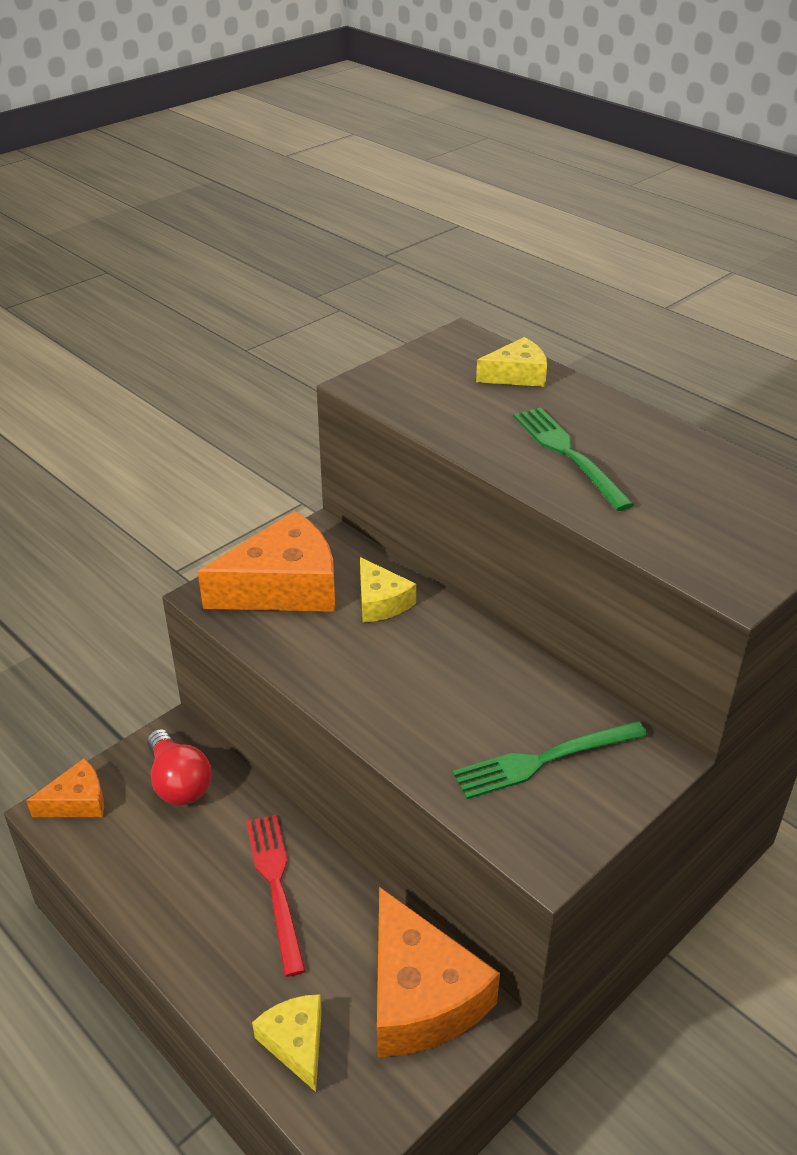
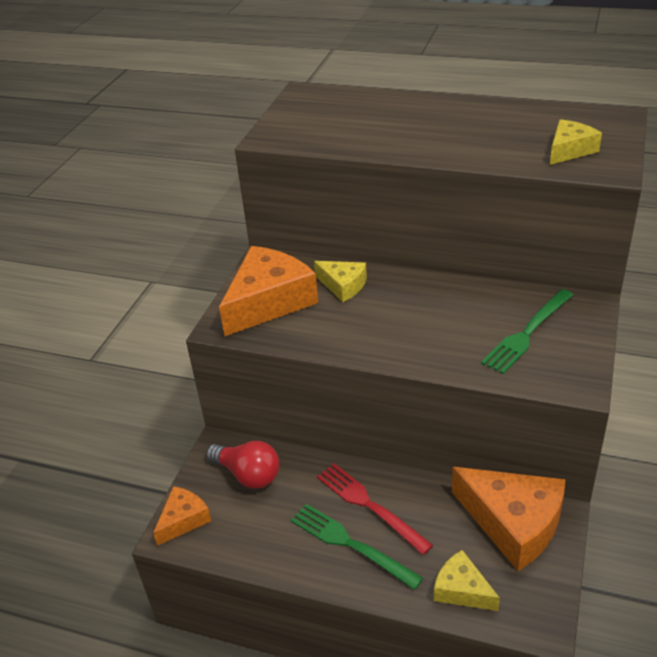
camera: 25 degrees left, 0 degrees up
yellow cheese [476,337,547,387] -> yellow cheese moved to [550,119,602,165]
green fork [513,408,634,511] -> green fork moved to [291,504,423,590]

